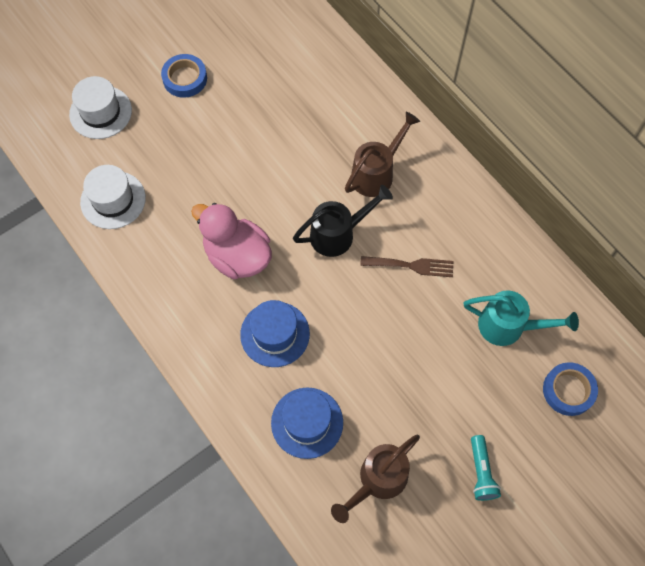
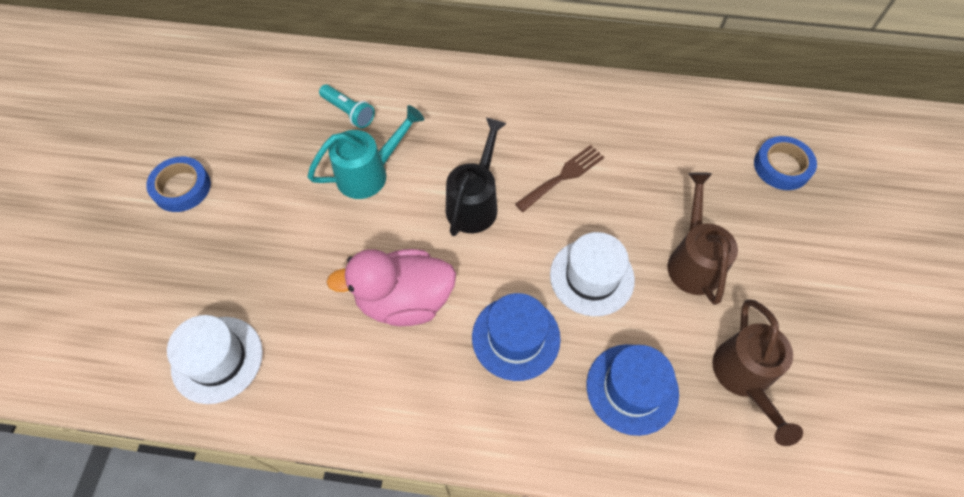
camera: 45 degrees left, 5 degrees down
white hat [69,76,132,139] -> white hat moved to [550,232,635,316]
brown watering can [345,112,420,197] -> brown watering can moved to [667,172,738,305]
turquoise watering can [463,290,579,346] -> turquoise watering can moved to [307,105,424,199]
turquoise flashlight [471,435,501,501] -> turquoise flashlight moved to [319,84,375,128]

